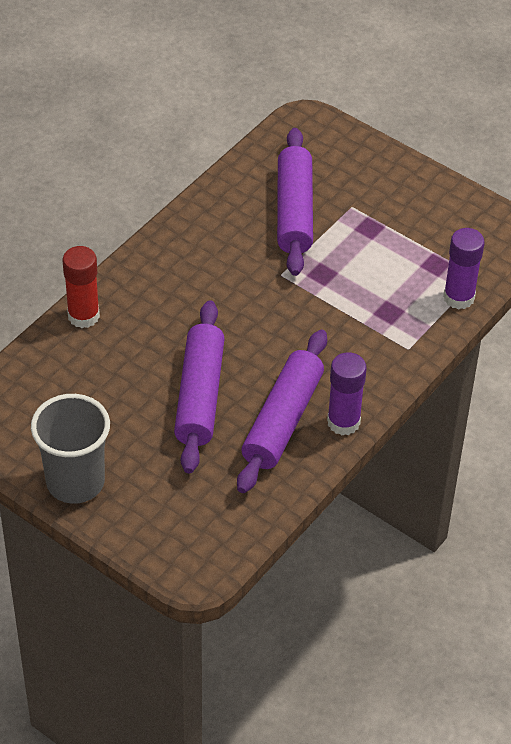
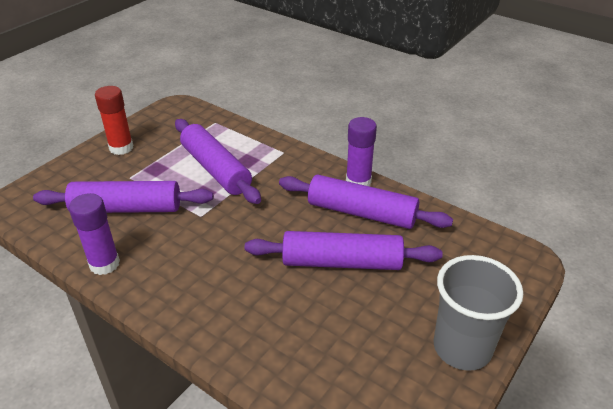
camera: 90 degrees left, 10 degrees down
red glue stick [63,246,100,328] -> red glue stick moved to [95,86,134,155]
purple glue stick [443,228,485,310] -> purple glue stick moved to [69,193,120,275]
none -> purple rolling pin [175,119,261,204]

